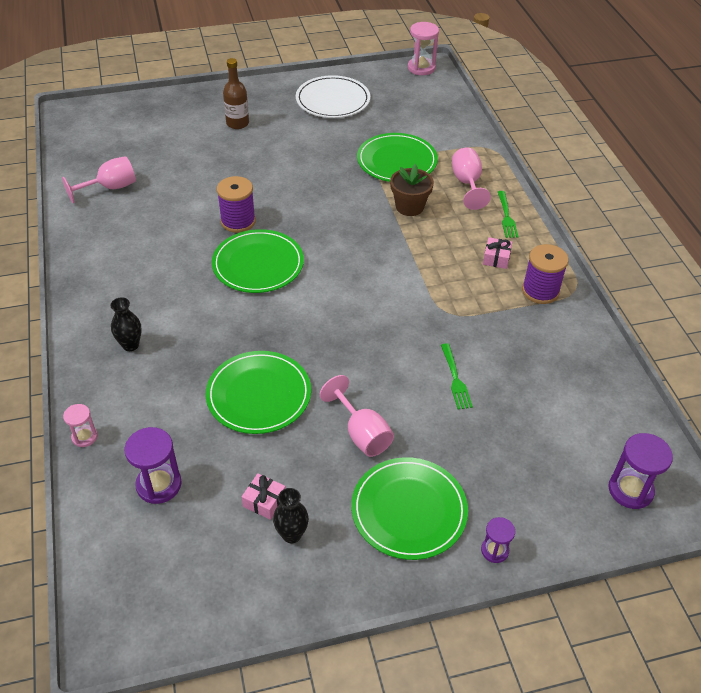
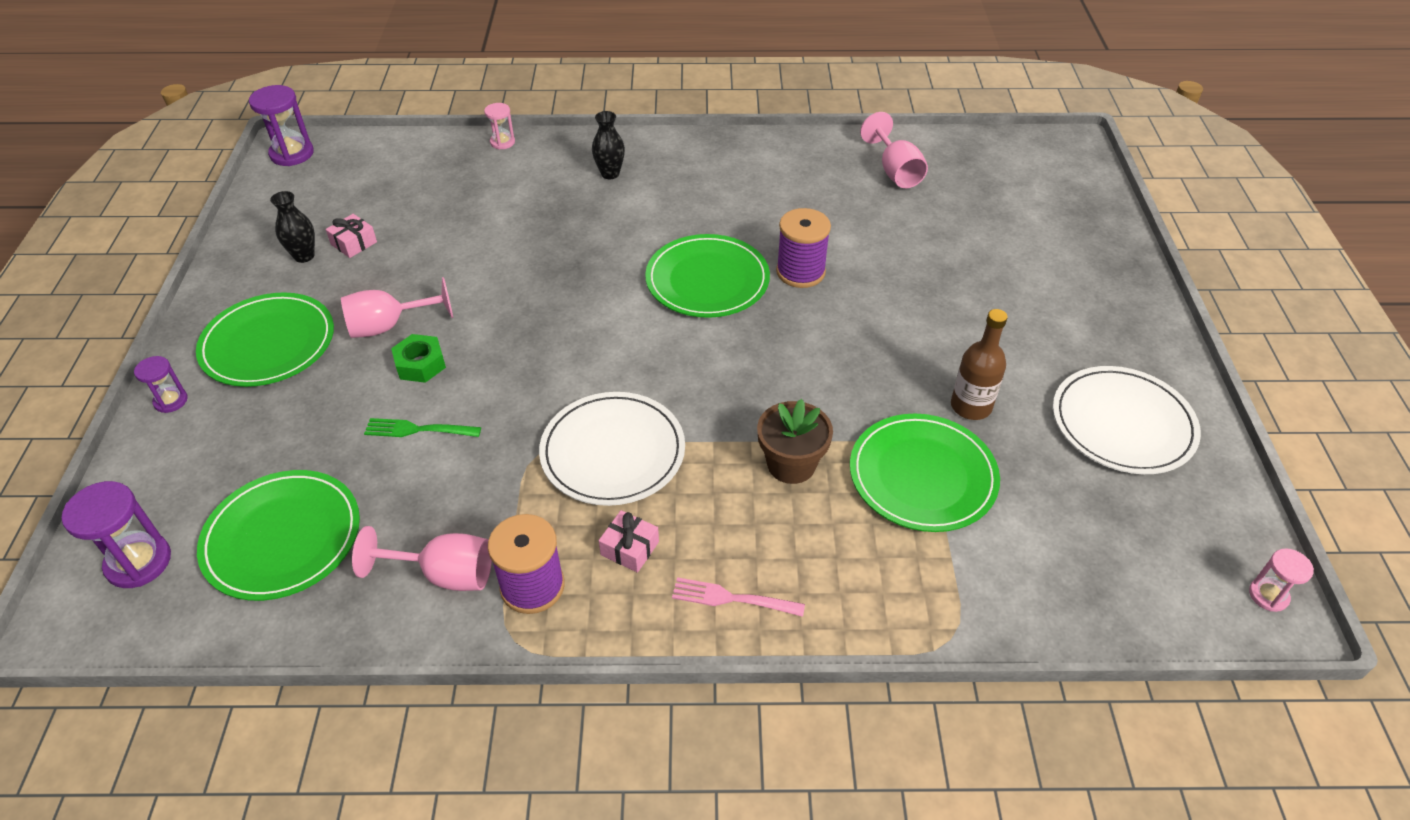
camera: 105 degrees right, 0 degrees up
purple hourglass [124,427,182,504] -> purple hourglass moved to [249,85,314,166]
green plate [206,351,311,434] -> green plate moved to [197,470,360,601]
brown bottle [223,58,249,129] -> brown bottle moved to [951,309,1008,420]
pink hourglass [408,22,439,75] -> pink hourglass [1249,548,1314,612], size x0.59
pink goblet [452,147,491,210] -> pink goblet moved to [352,526,492,591]
green fork [498,191,518,238] -> pink fork [672,577,805,617]
none -> green nut [391,334,446,383]
none -> white plate [539,392,685,506]

